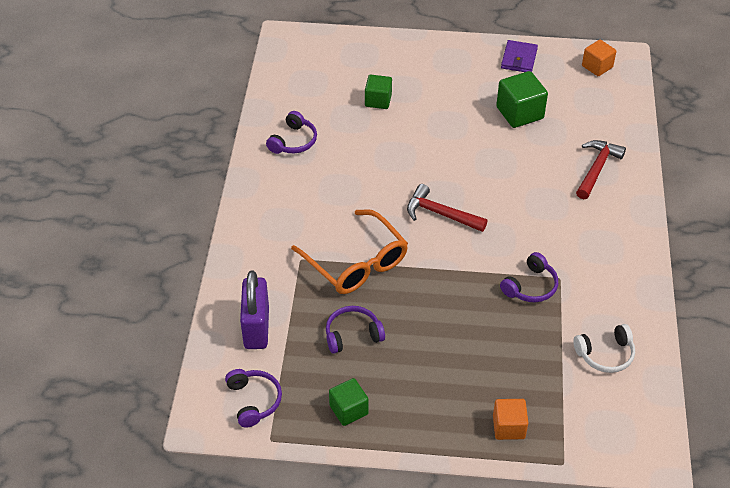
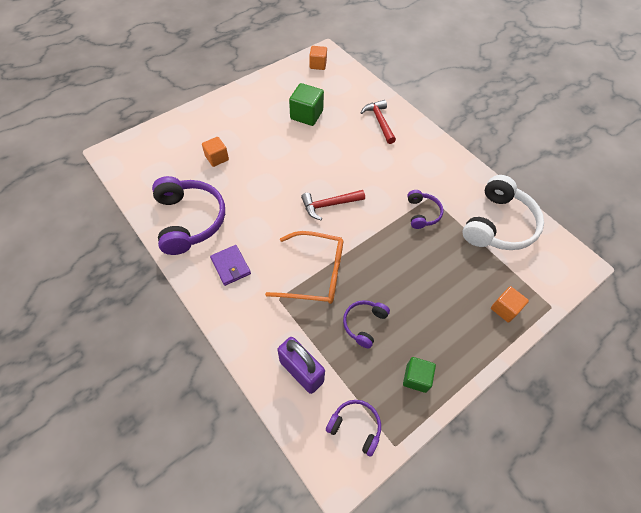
camera: 45 degrees left, 10 degrees up
purple headphones [266,111,317,154] -> purple headphones [152,176,225,255], size x1.94
green cube [365,75,392,109] -> orange cube [202,137,229,167]
purple wallet [501,40,538,72] -> purple wallet moved to [210,245,251,286]
white headphones [573,324,635,373] -> white headphones [463,175,544,250], size x1.94

